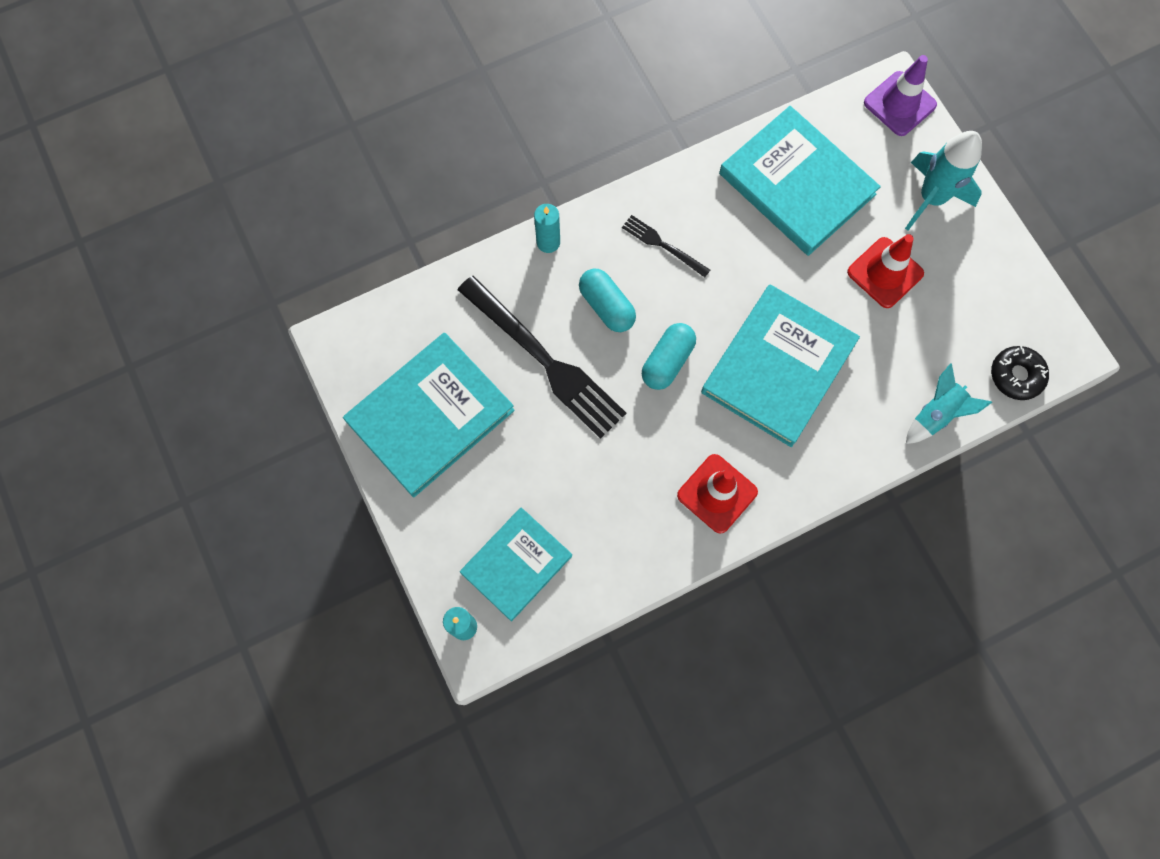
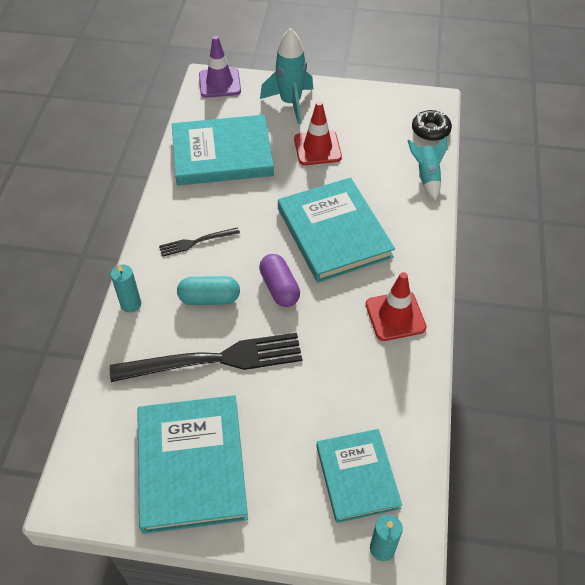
camera: 55 degrees left, 20 degrees down
turquoise capsule [642,323,696,390] -> purple capsule [259,254,300,307]

